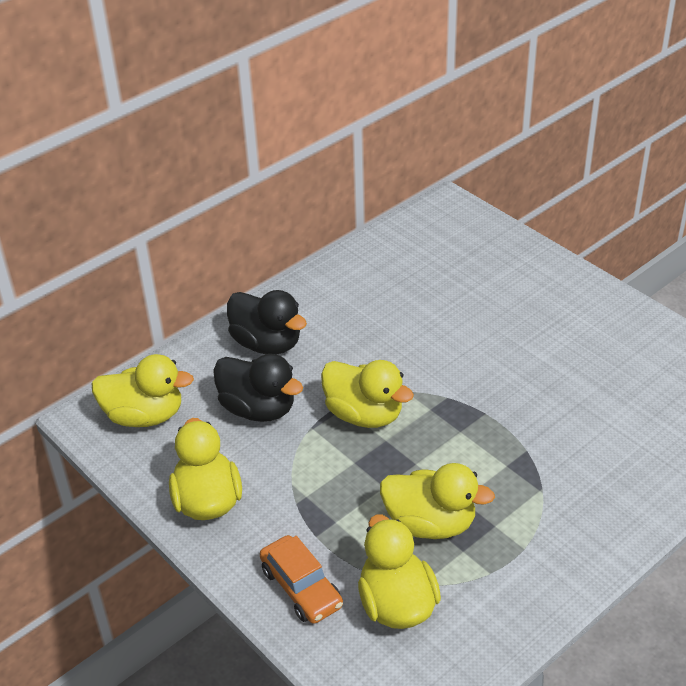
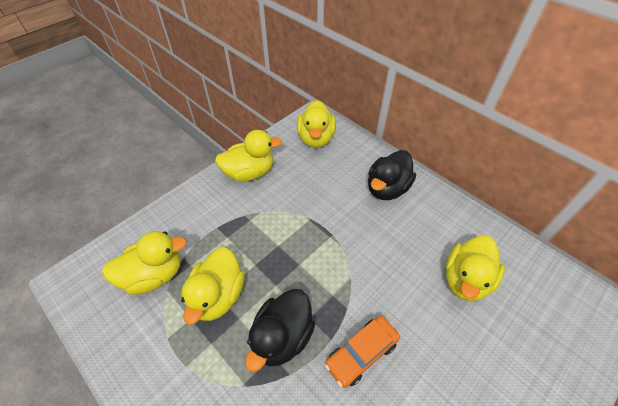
camera: 85 degrees right, 10 degrees up
black duck [213,354,303,422] -> black duck moved to [245,289,315,372]
orange car [260,535,343,624] -> orange car moved to [325,316,400,388]
yellow duck [321,360,414,428] -> yellow duck moved to [446,235,505,301]

